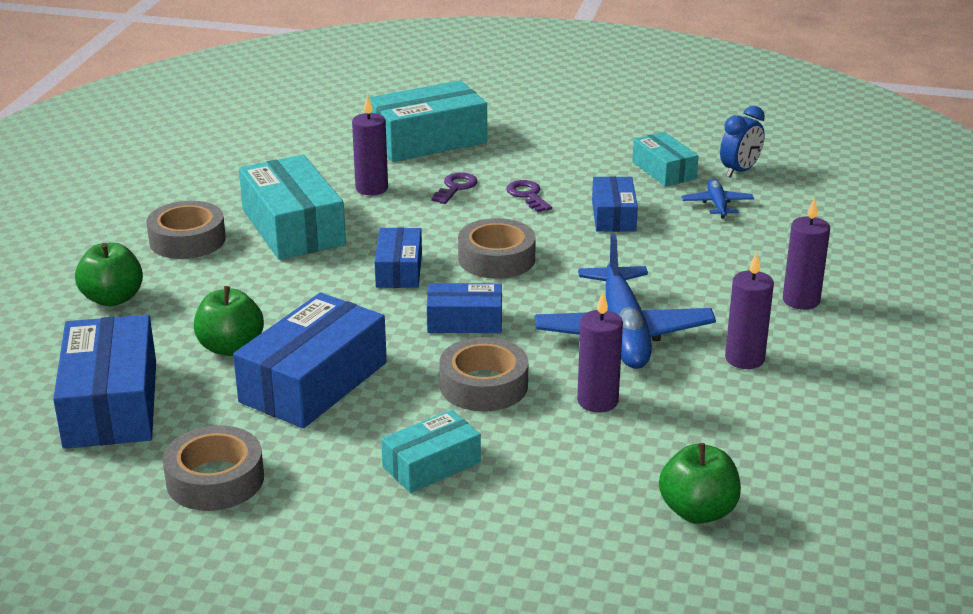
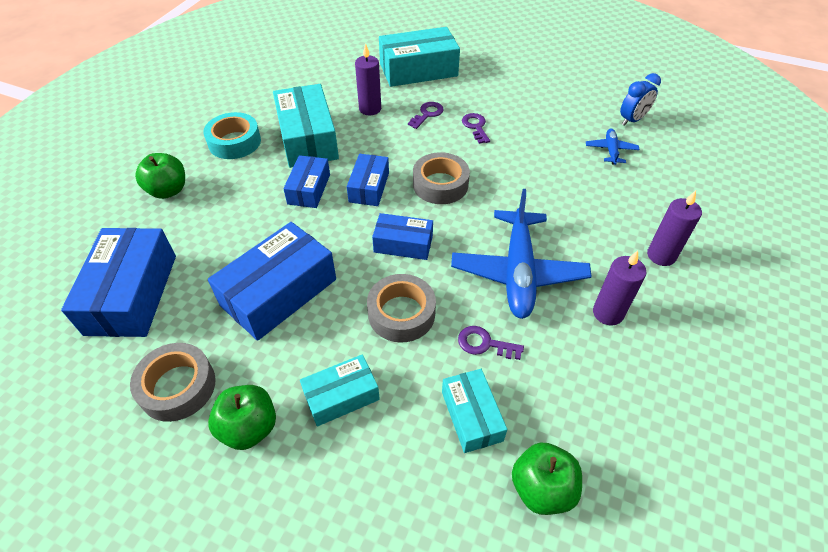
camera: 10 degrees right, 20 degrees up
grey tape [146,201,226,259] -> turquoise tape [203,112,261,159]
green apple [194,286,264,356] -> green apple moved to [208,385,276,450]
purple candle [577,292,623,413] -> purple key [458,326,524,360]
blue box [592,176,638,232] -> blue box moved to [283,155,330,208]
turquoise box [632,132,699,187] -> turquoise box moved to [442,369,507,453]

